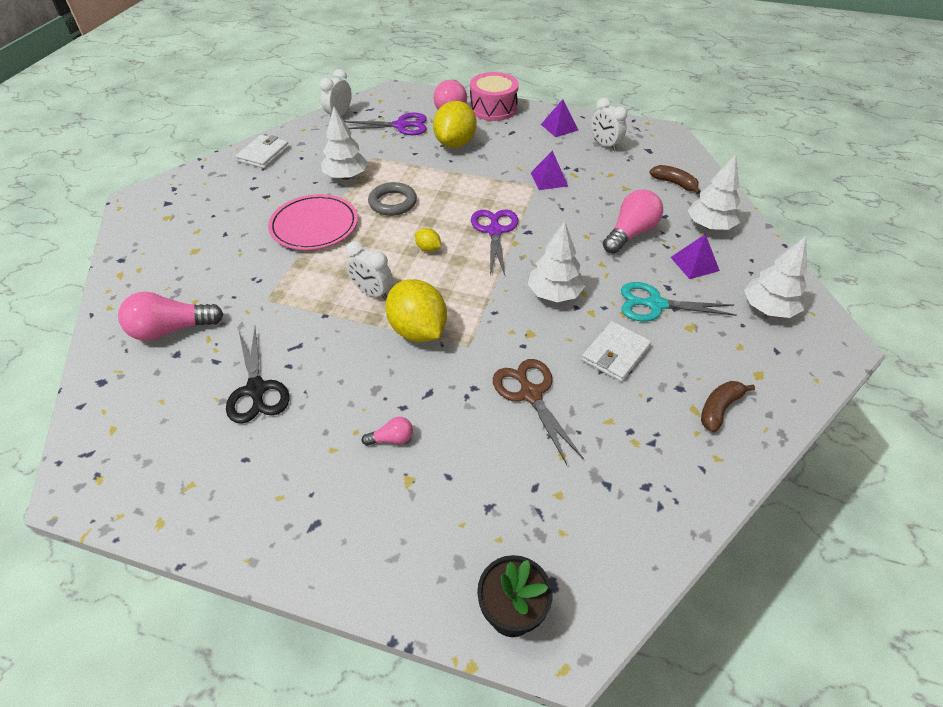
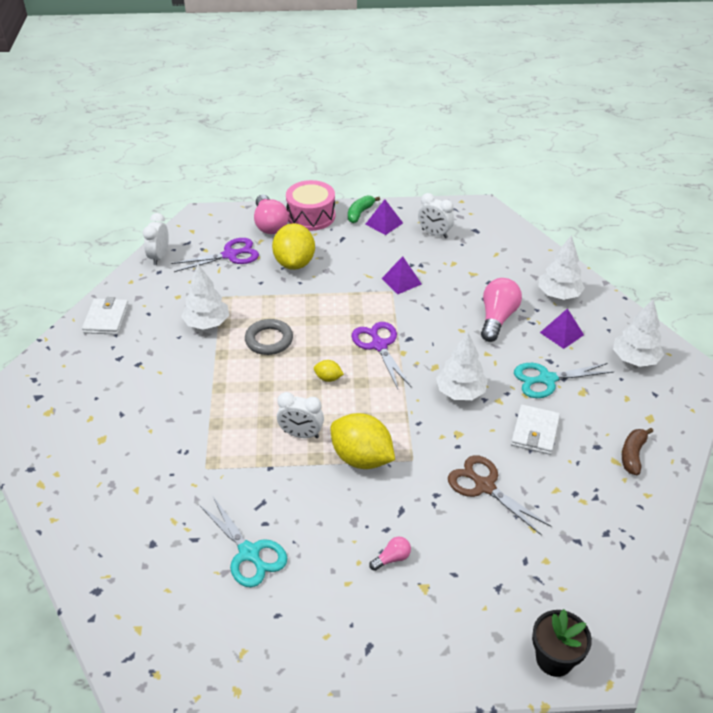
camera: 20 degrees left, 5 degrees down
pink light bulb [118,292,223,341] -> none
black scissors [226,327,290,424] -> turquoise scissors [199,497,287,587]
pink plate [268,194,358,250] -> none
brown banana [649,165,701,194] -> none
none -> green banana [348,196,380,223]

